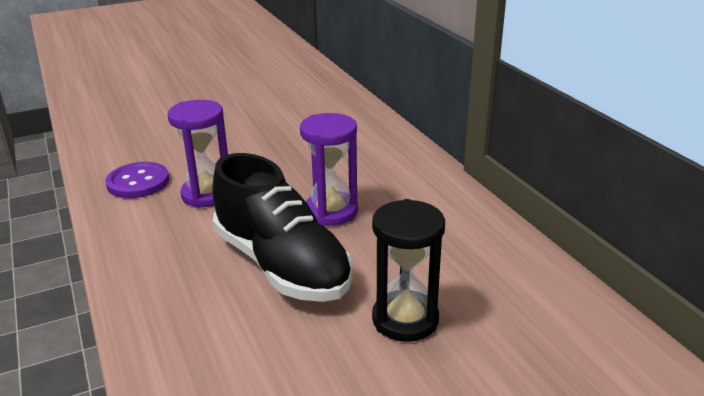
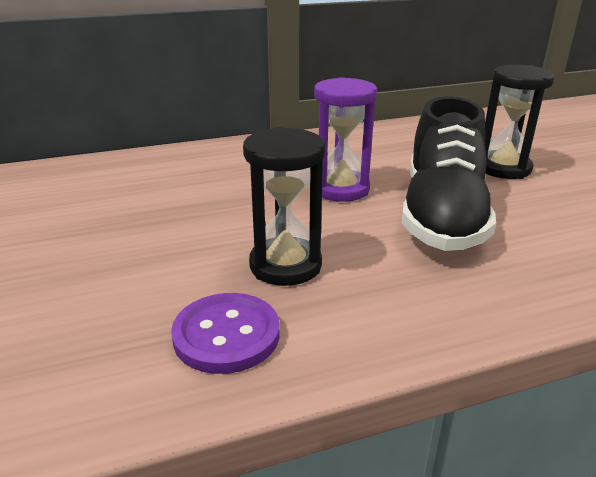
camera: 85 degrees left, 0 degrees up
purple hourglass [168,100,228,208] -> black hourglass [243,127,325,286]
black shoe [212,153,353,302] -> black shoe turned 135 degrees clockwise [402,97,496,251]

